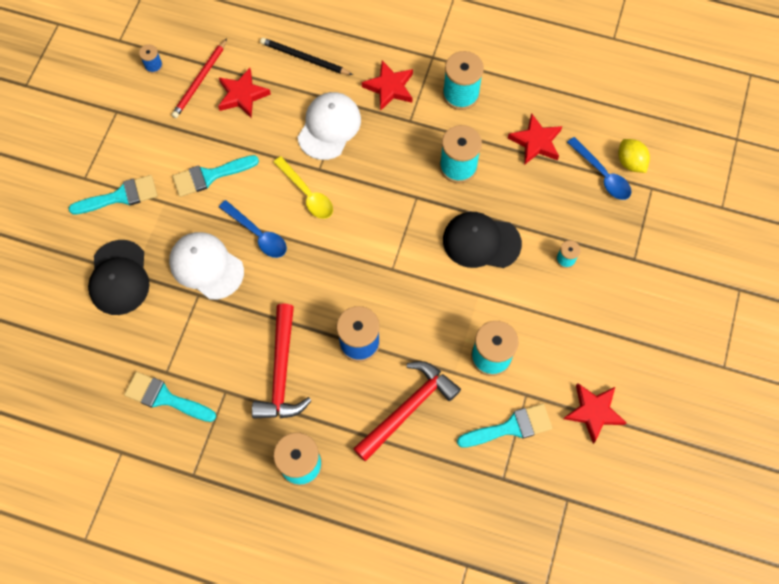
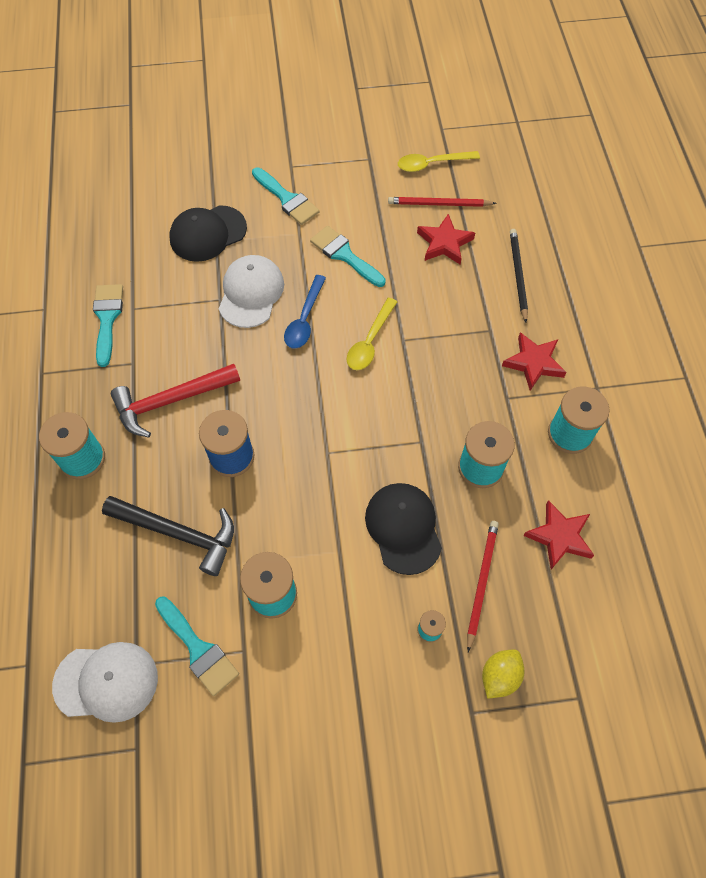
camera: 65 degrees right, 5 degrees down
blue spool [139,44,163,73] -> yellow spoon [398,151,480,172]
white cap [298,92,361,160] -> white cap moved to [52,642,158,723]
red hammer [353,361,461,461] -> black hammer [102,496,234,576]
red star [564,383,626,444] -> none
blue spoon [567,137,632,200] -> none
yellow lemon [618,139,650,173] -> yellow lemon moved to [482,649,525,699]
none -> red pencil [467,521,499,652]

